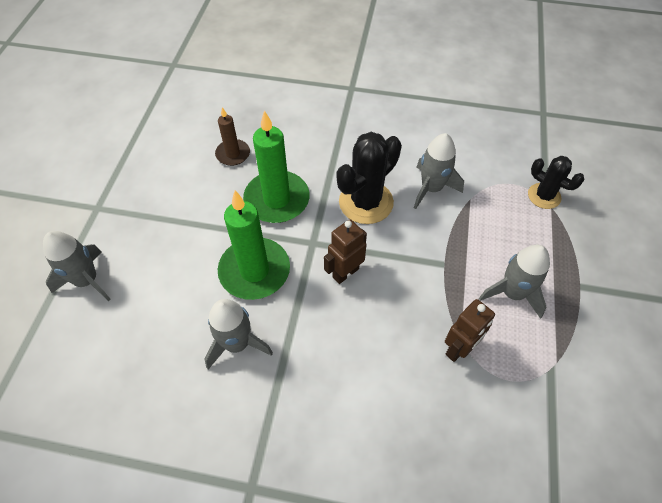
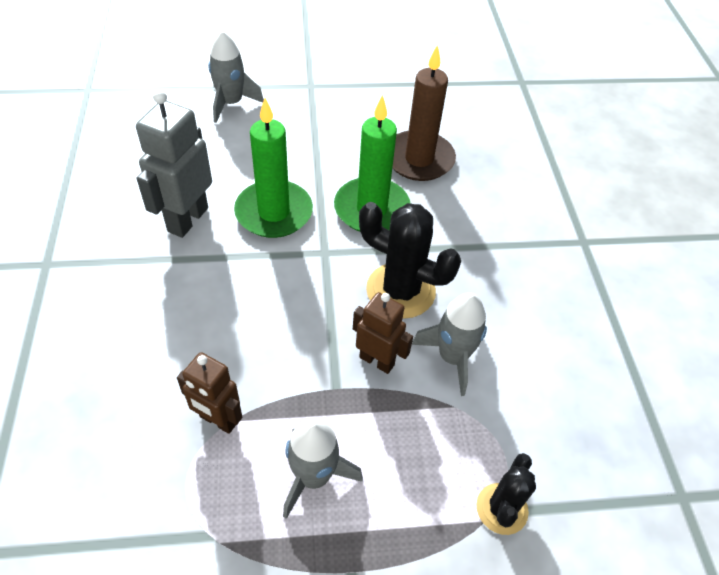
camera: 70 degrees right, 5 degrees down
grey rocket [204,299,273,369] -> grey robot [136,90,212,238]
brown candle [215,107,250,166] -> brown candle [392,45,456,181], size x1.79
brown robot [324,219,367,284] -> brown robot moved to [353,292,413,374]

